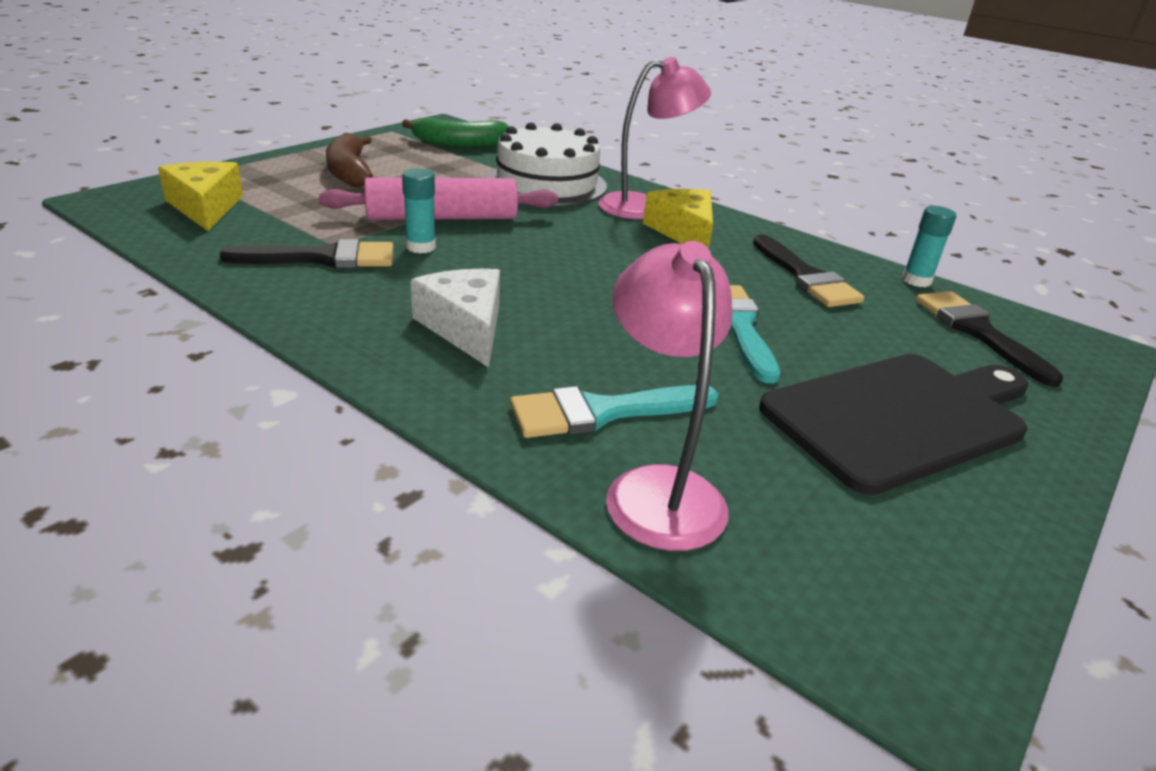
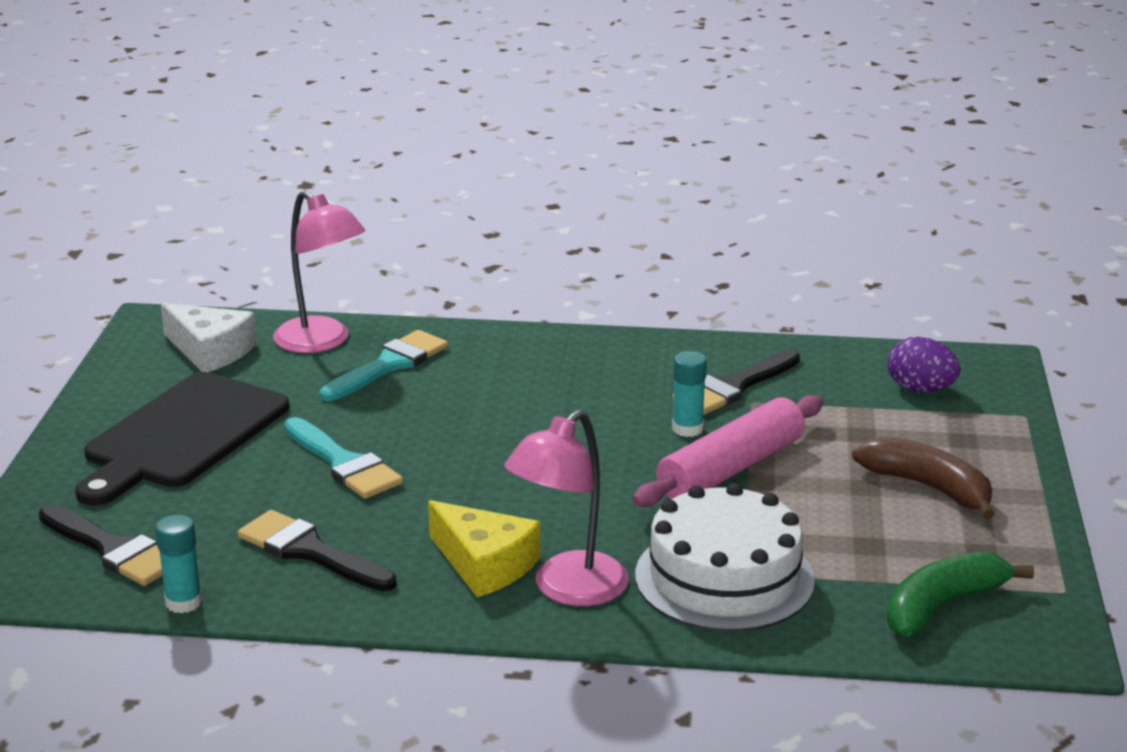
camera: 150 degrees right, 5 degrees down
yellow cheese [158,162,243,231] -> purple egg [888,337,960,392]
white cheese [411,269,500,367] -> white cheese moved to [161,303,257,372]

